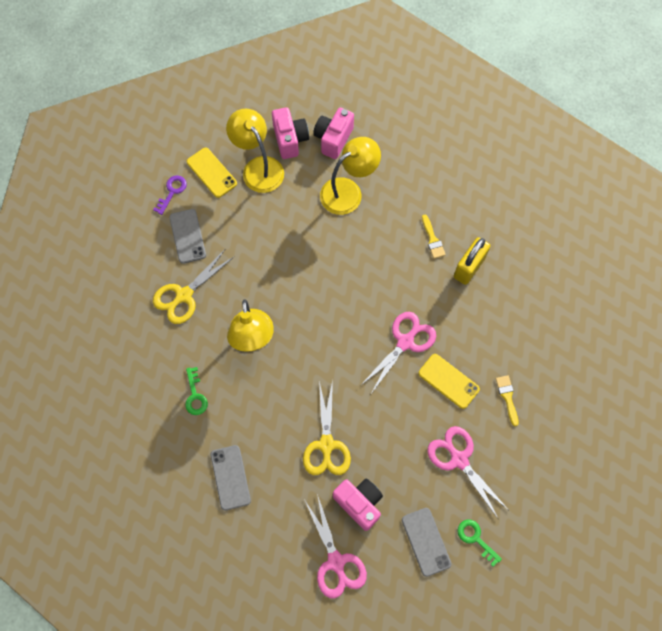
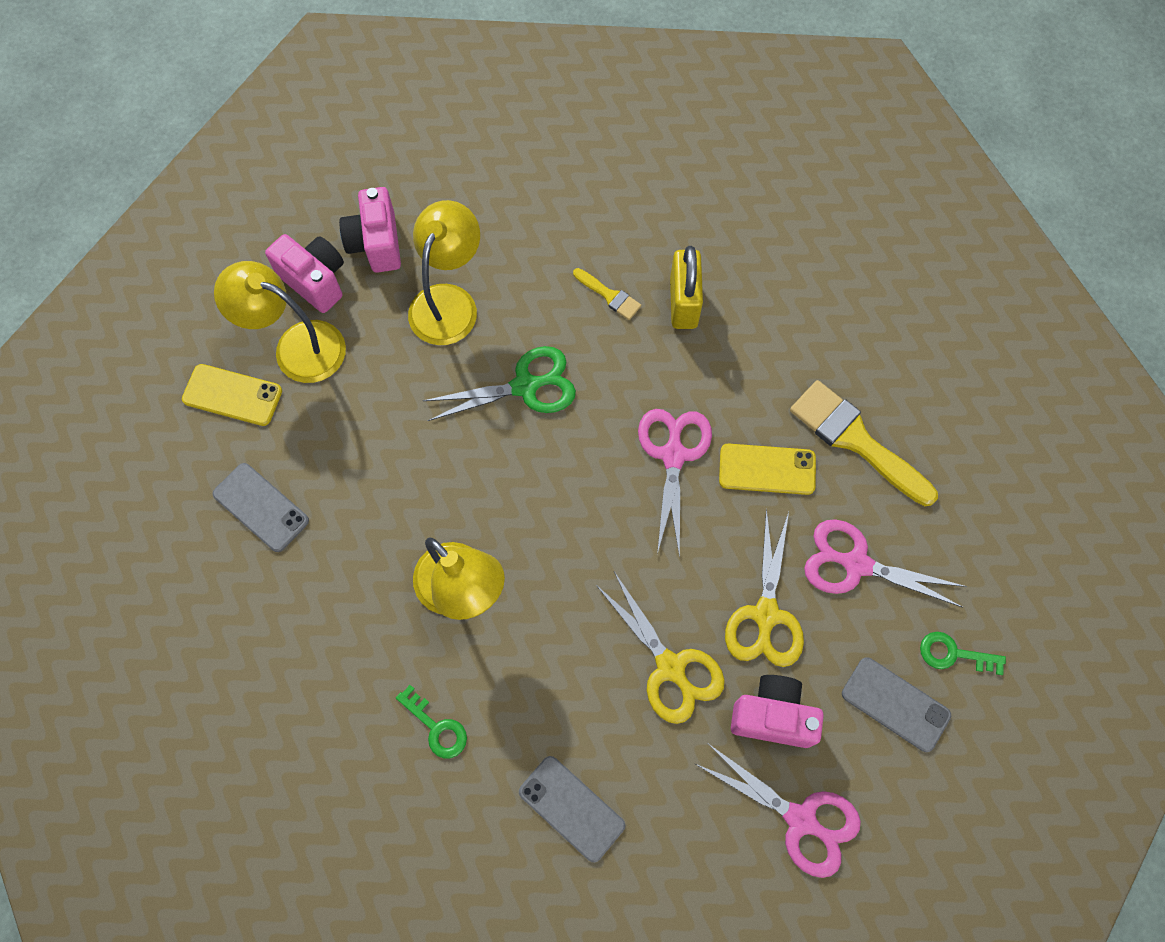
camera: 35 degrees left, 0 degrees up
purple key [153,175,187,215] -> none
yellow scissors [153,250,234,324] -> yellow scissors moved to [725,508,804,667]
yellow brush [496,375,519,426] -> yellow brush [790,380,938,506], size x2.04
none -> green scissors [423,346,576,421]

